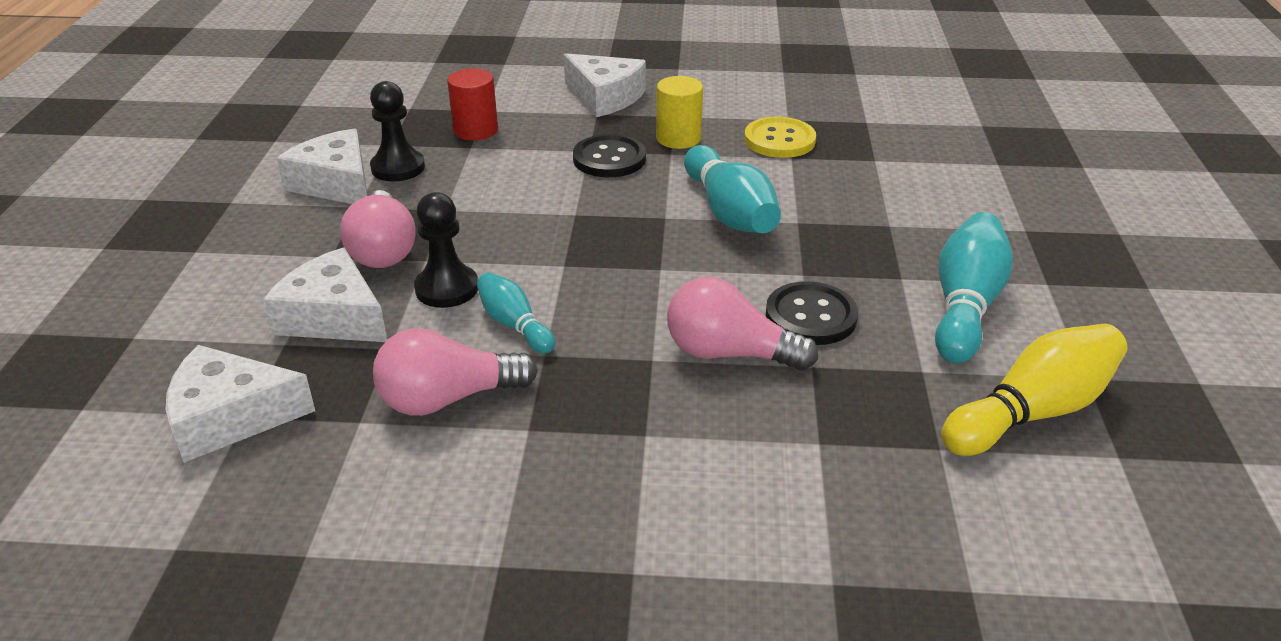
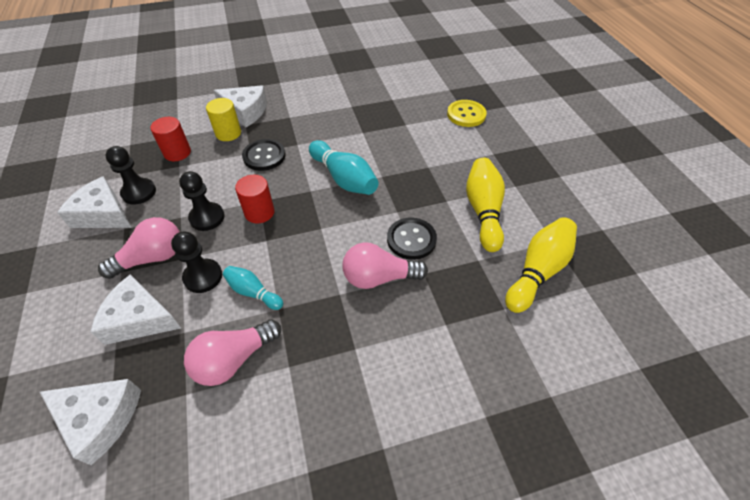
camera: 20 degrees left, 15 degrees up
white cheese [165,345,315,463] -> white cheese turned 135 degrees counterclockwise [40,379,141,465]
pink light bulb [340,190,416,268] -> pink light bulb turned 90 degrees counterclockwise [98,217,180,279]
yellow cylinder [656,76,703,149] -> yellow cylinder moved to [206,98,241,141]
yellow button [744,117,816,158] -> yellow button moved to [447,100,487,127]
turquoise bowling pin [935,212,1013,363] -> yellow bowling pin [466,158,505,252]
none -> black pawn [179,171,225,231]
none -> red cylinder [235,175,275,223]

